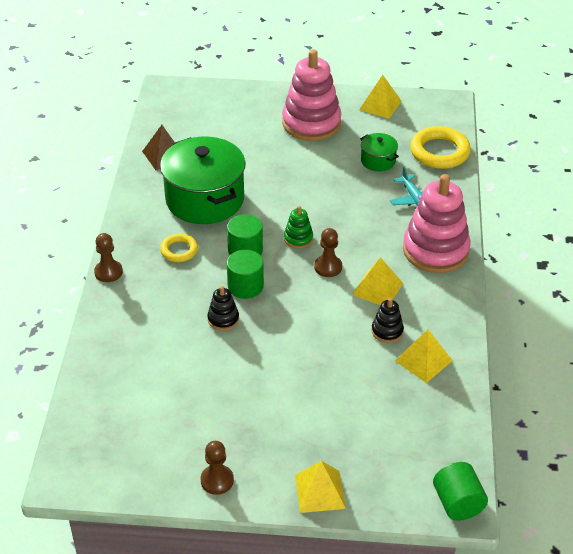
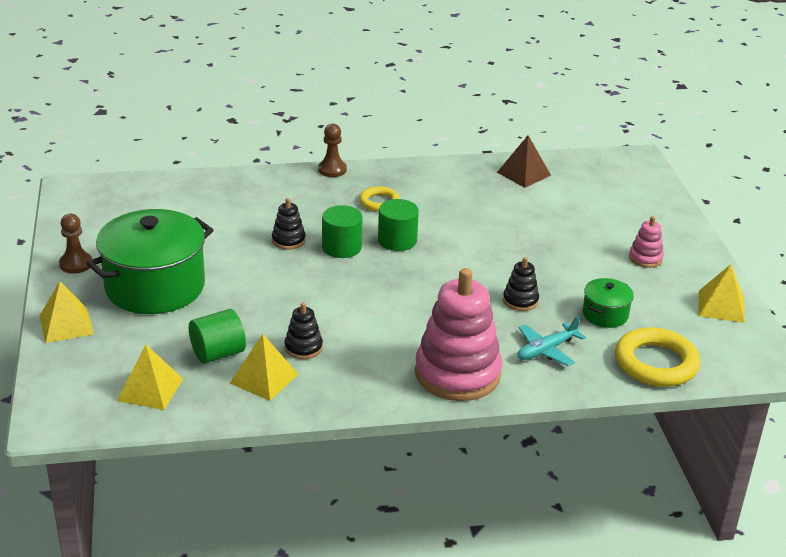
camera: 75 degrees right, 10 degrees down
green pot [160,137,245,224] -> green pot moved to [86,209,214,314]
pink stacking toy [282,49,341,141] -> pink stacking toy [629,216,664,268], size x0.45
green stacking toy [284,206,313,249] -> none
brown pawn [314,228,342,277] -> none
yellow pyramid [352,257,403,305] -> yellow pyramid moved to [117,345,183,410]
green cylinder [433,462,488,521] -> green cylinder moved to [189,309,246,364]
none -> black stacking toy [503,257,539,311]

